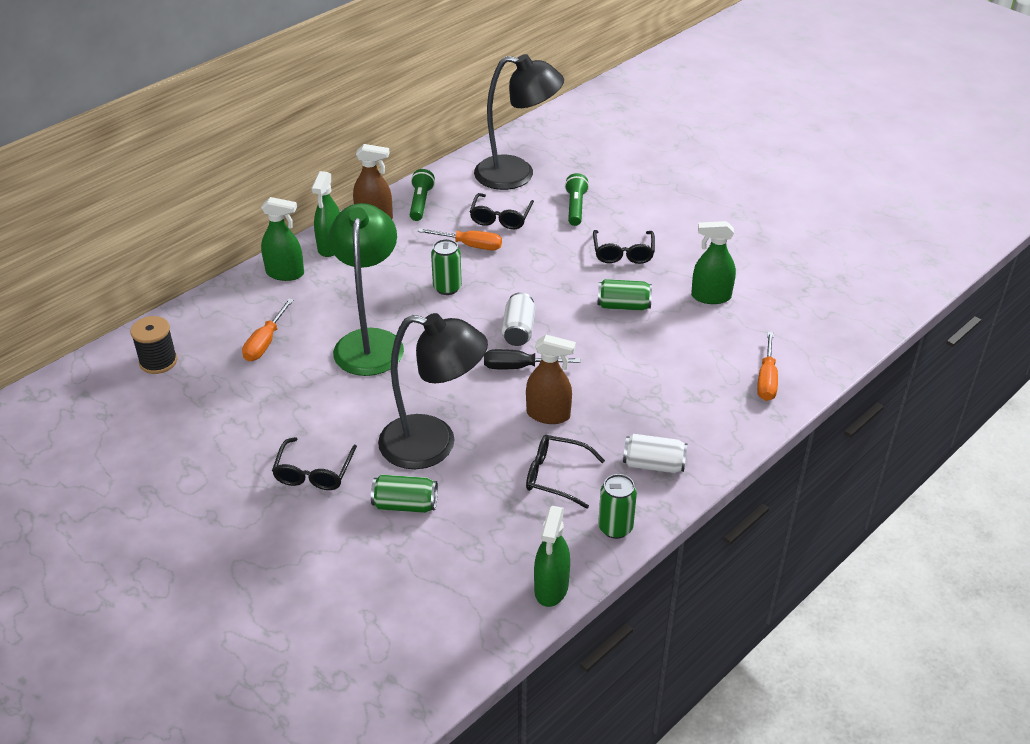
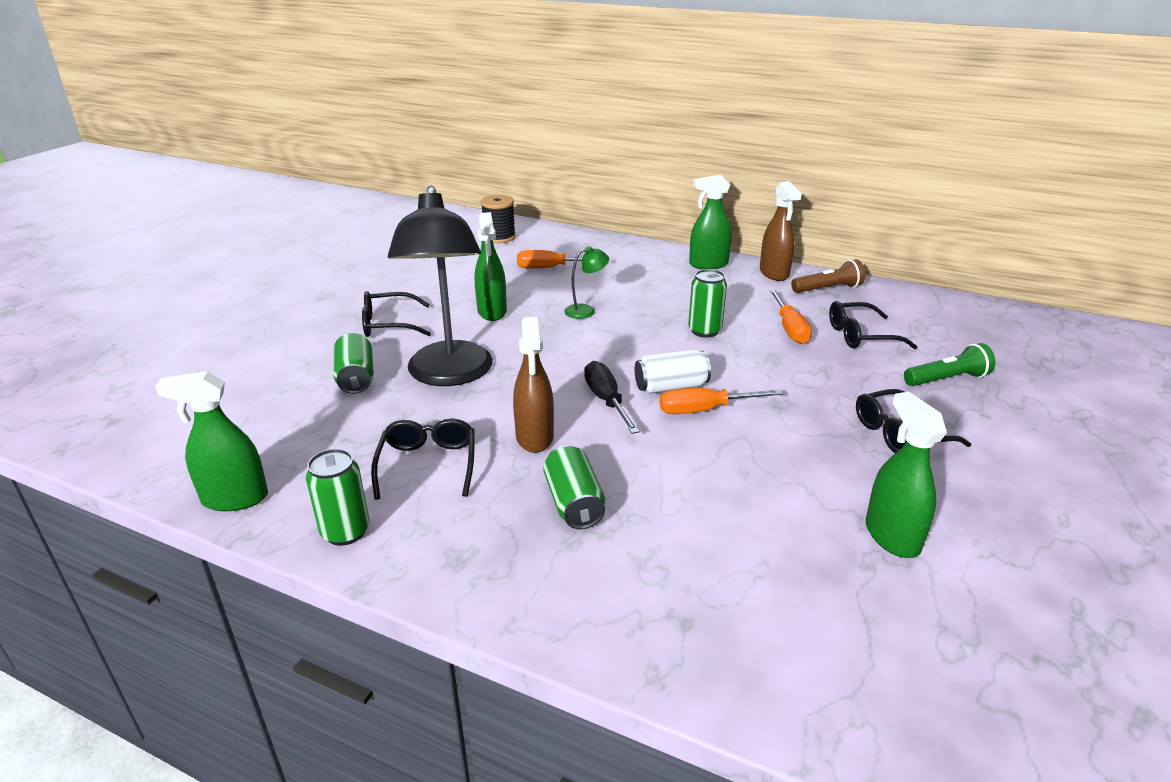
camera: 70 degrees right, 10 degrees down
green spray bottle [261,197,304,281] -> green spray bottle moved to [475,212,507,321]
green lamp [329,203,404,376] -> green lamp [564,246,609,319], size x0.41
green flashlight [410,169,435,221] -> brown flashlight [791,259,865,293]
black lamp [474,54,564,190] -> none
green can [597,279,652,311] -> green can moved to [543,445,605,529]
white can [623,434,687,473] -> none
orange screwdriver [757,332,778,401] -> orange screwdriver moved to [660,388,783,414]

